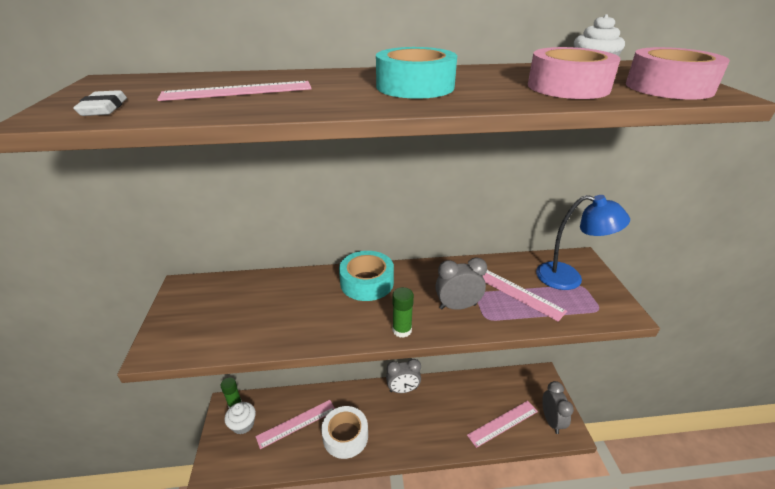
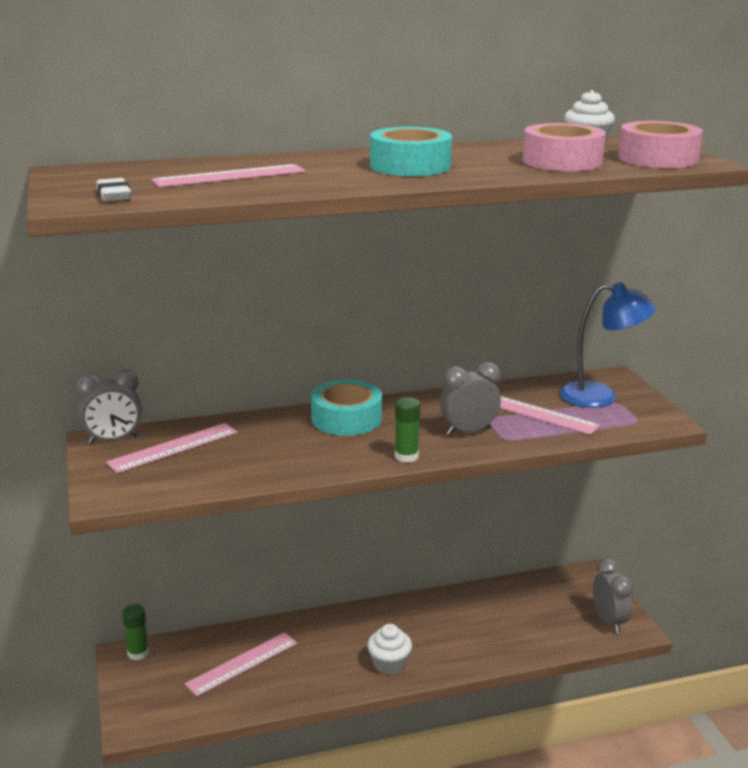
camera: 10 degrees left, 10 degrees down
white cupcake [224,402,256,434] -> white cupcake moved to [367,624,412,674]
white tape [321,406,368,459] -> none
grey clock [386,359,421,393] -> grey clock moved to [75,369,142,444]
pink ruler [467,401,538,448] -> pink ruler moved to [106,423,238,473]

